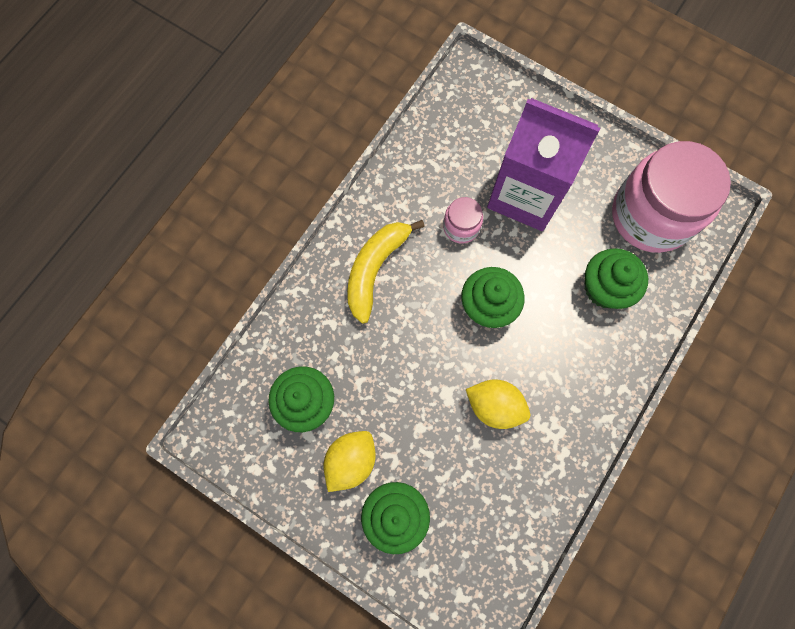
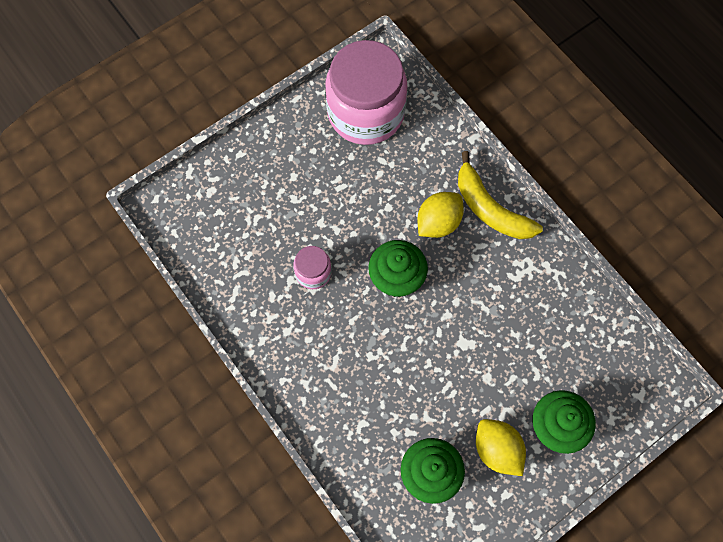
camera: 70 degrees left, 5 degrees down
yellow banana [347,220,425,324] -> yellow banana moved to [458,151,543,239]
yellow lemon [466,379,530,429] -> yellow lemon moved to [417,192,464,238]
purple carton [487,98,600,231] -> none
green cupcake [585,248,648,309] -> none

